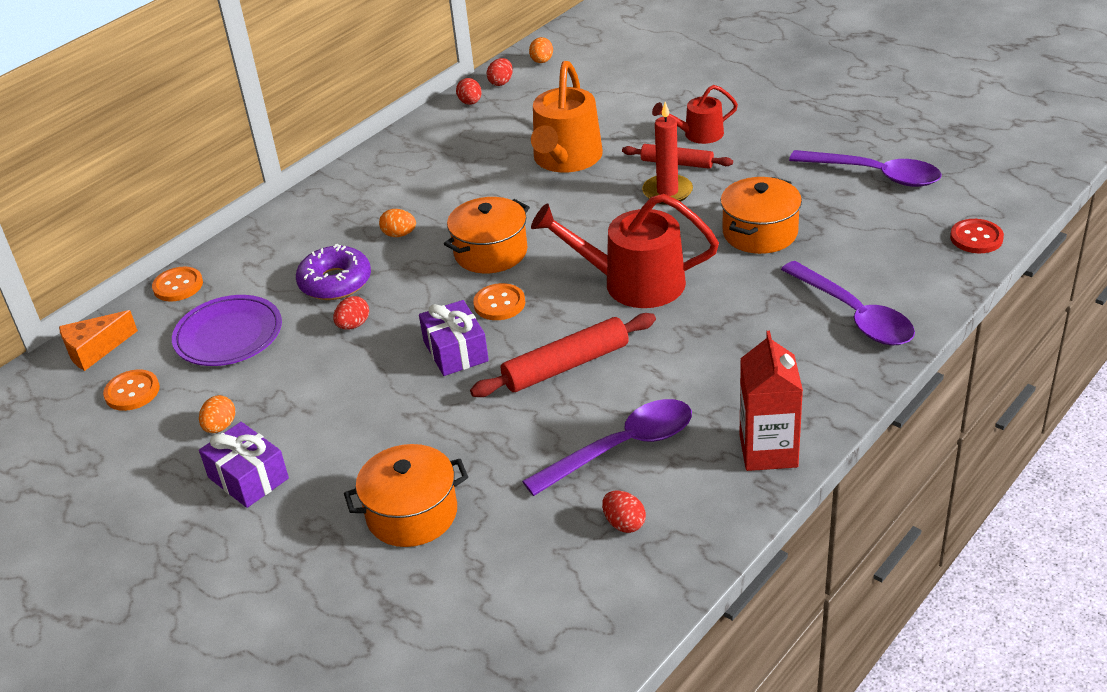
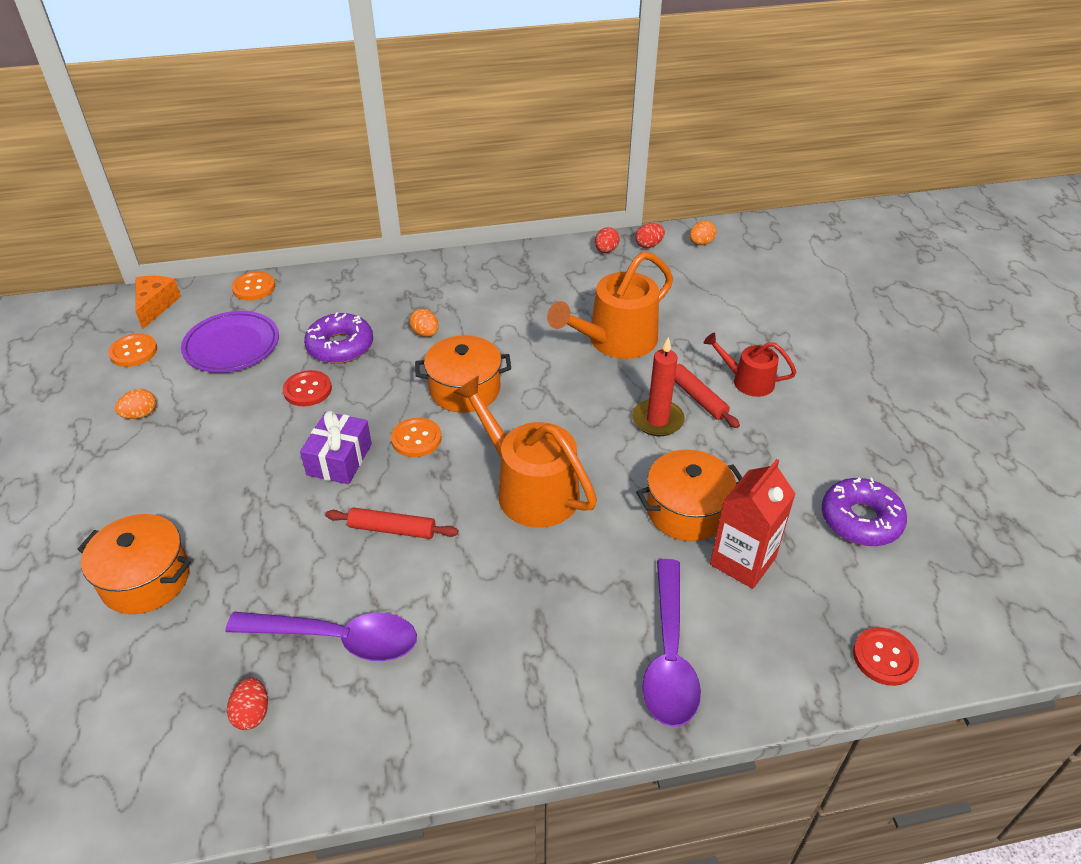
camera: 35 degrees right, 5 degrees up
orange cheese [59,310,138,371] -> orange cheese turned 90 degrees clockwise [135,276,181,329]
purple gift [199,422,289,508] -> none
red egg [333,296,369,330] -> red button [283,370,332,406]
red rolling pin [470,313,656,397] -> red rolling pin [325,507,458,539], size x0.65
red watering can [531,194,719,308] -> orange watering can [454,376,597,528]
red carton [740,331,803,471] -> red carton moved to [710,459,796,589]
purple spoon [789,150,941,187] -> purple donut [821,477,907,546]

